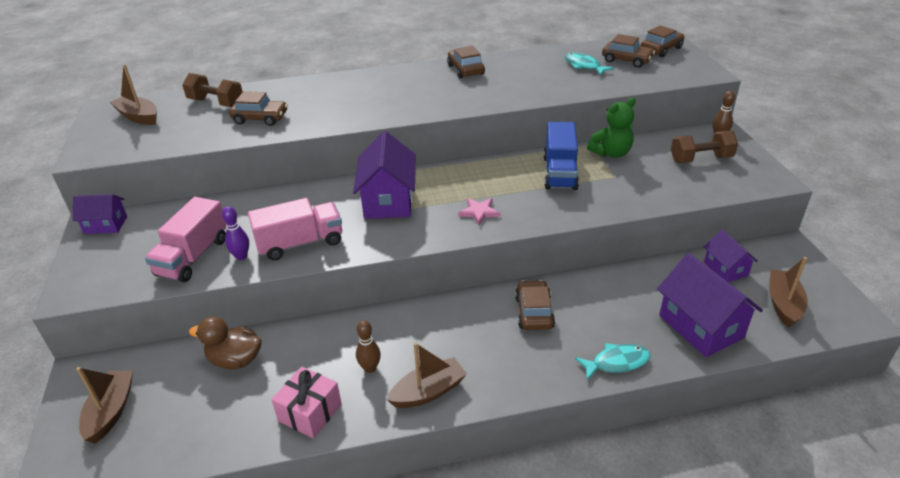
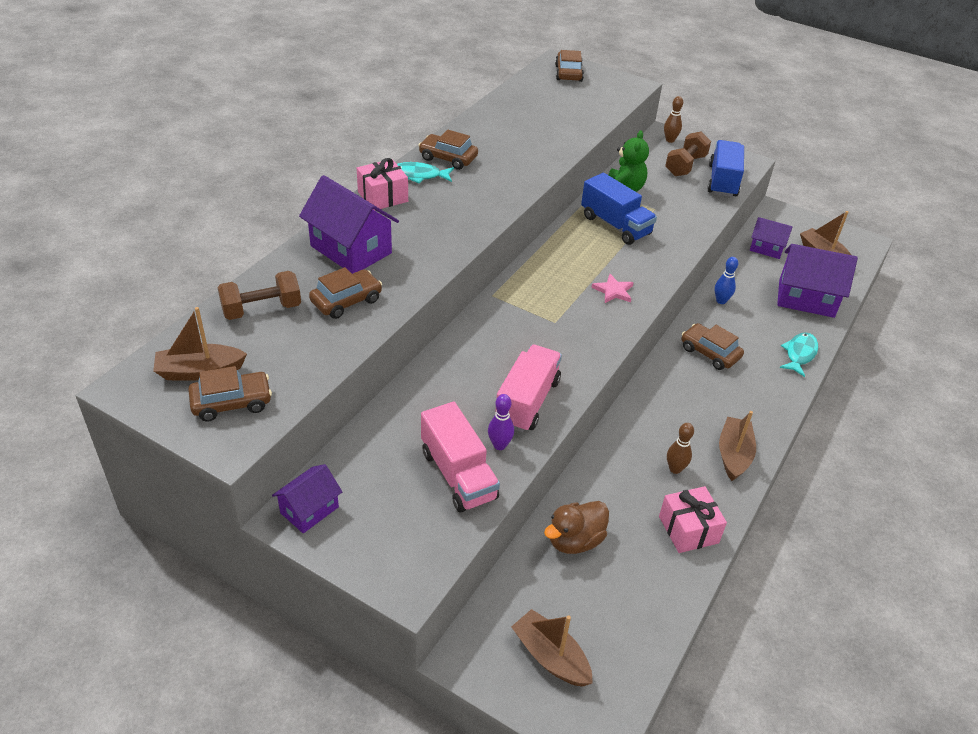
camera: 50 degrees left, 5 degrees up
purple house [353,131,416,219] -> purple house moved to [299,175,399,274]
turquoise fish [565,53,614,75] -> turquoise fish moved to [397,162,454,183]
brown car [602,34,655,68] -> brown car moved to [188,366,272,422]
none -> pink gift [357,158,408,210]
none -> blue truck [707,140,744,197]
none -> blue bowling pin [715,257,738,304]

